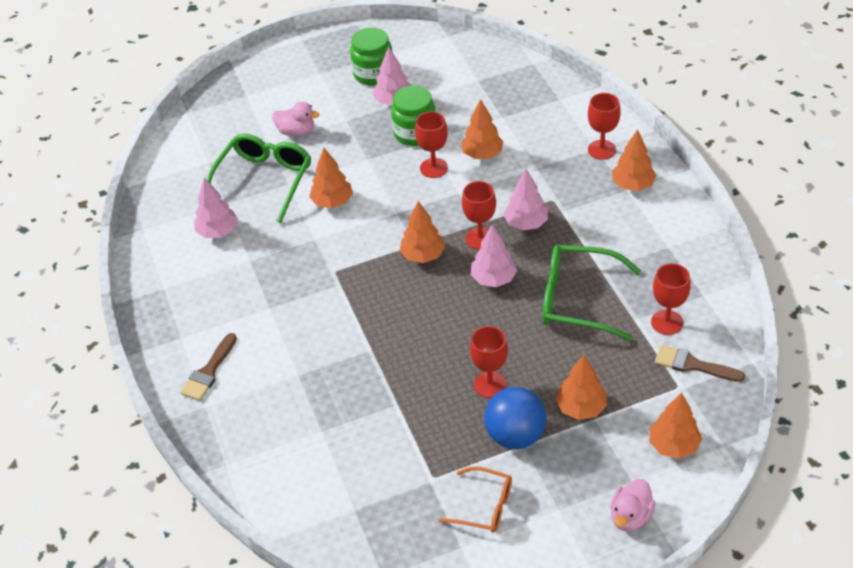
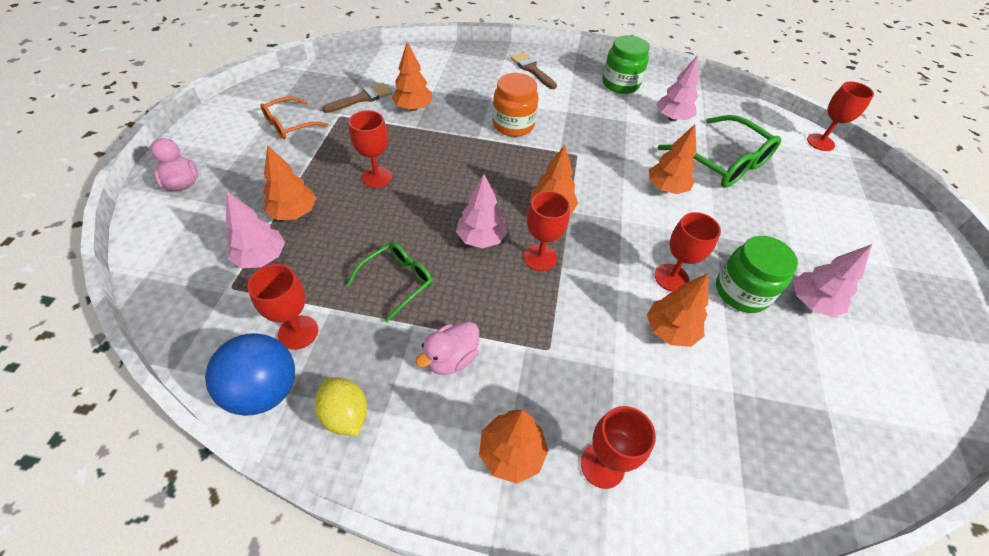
camera: 115 degrees right, 5 degrees up
pink duck [272,102,319,137] -> pink duck moved to [416,321,479,375]
green jar [350,27,392,86] -> green jar moved to [603,35,650,94]
blue ball [484,387,546,449] -> blue ball moved to [205,333,295,416]
pink tree [503,169,548,230] -> pink tree moved to [226,192,285,268]
green glasses [542,245,641,341] -> green glasses [347,242,433,323], size x0.59
orange tree [649,392,702,459] -> orange tree moved to [392,42,433,111]
brown brush [655,345,745,382] -> brown brush moved to [322,83,392,113]
none -> yellow lemon [314,377,367,436]
none -> orange jar [492,73,538,137]
none -> red goblet [807,81,874,151]

